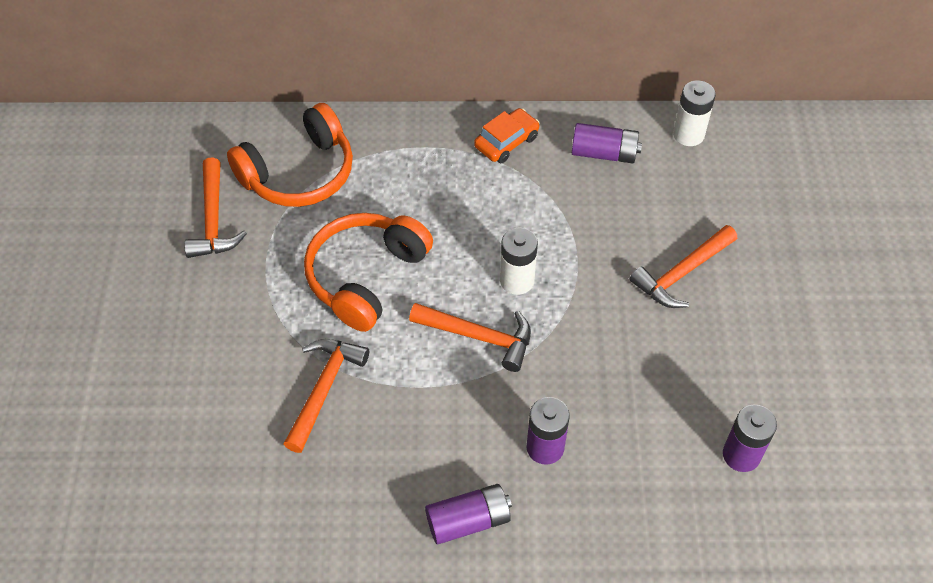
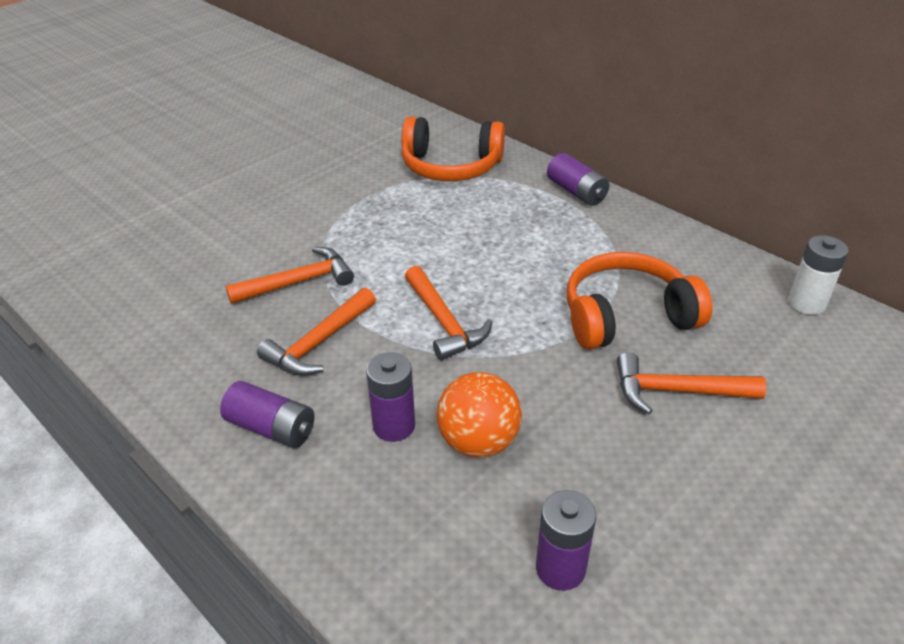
camera: 45 degrees right, 15 degrees down
orange hammer [184,157,247,258] -> orange hammer moved to [257,287,376,376]
orange headphones [304,213,433,332] -> orange headphones moved to [567,252,712,350]
orange car [474,108,540,163] -> none
white battery [500,228,538,295] -> none
purple battery [572,123,642,163] -> purple battery moved to [547,153,610,206]
none -> orange ball [437,372,522,458]

